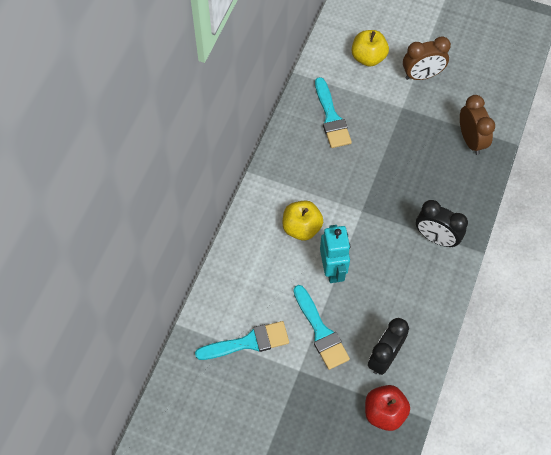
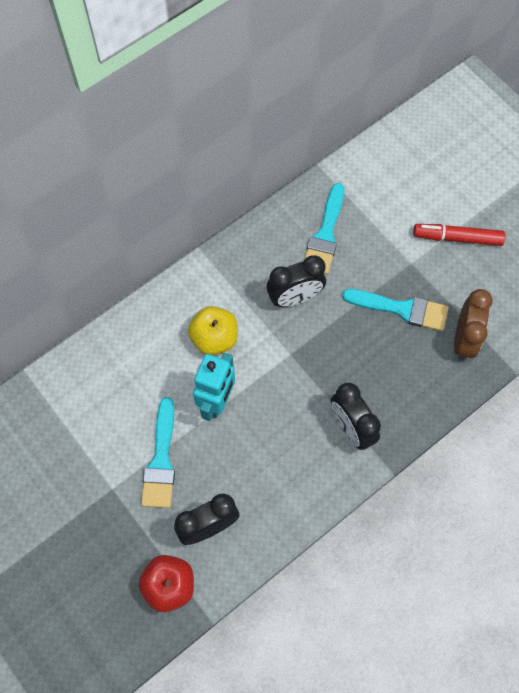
camera: 30 degrees right, 5 degrees up
turquoise brush [195,321,289,360] -> turquoise brush moved to [342,289,449,331]
yellow apple [352,30,389,67] -> none
brown clock [403,36,451,80] -> red marker [413,224,505,246]
none -> black clock [267,255,326,307]

